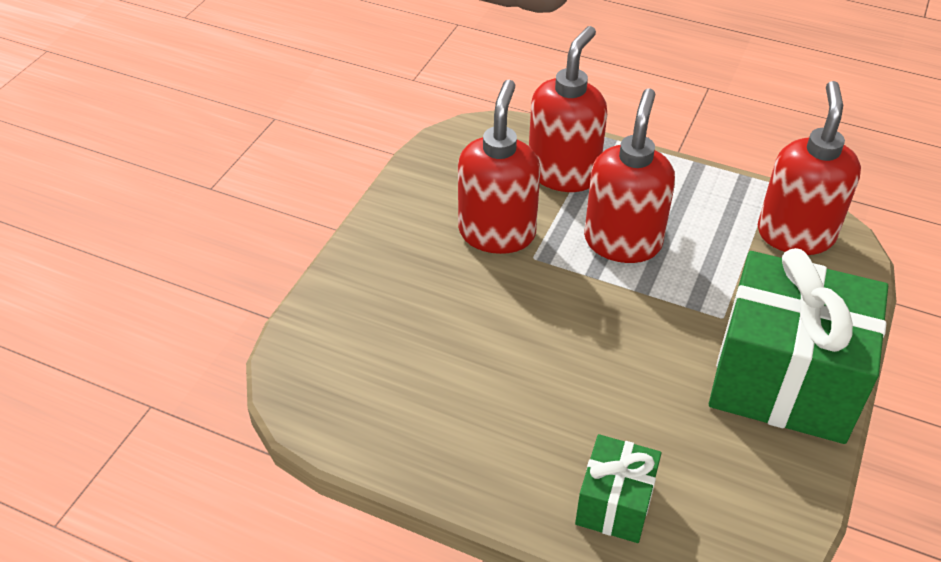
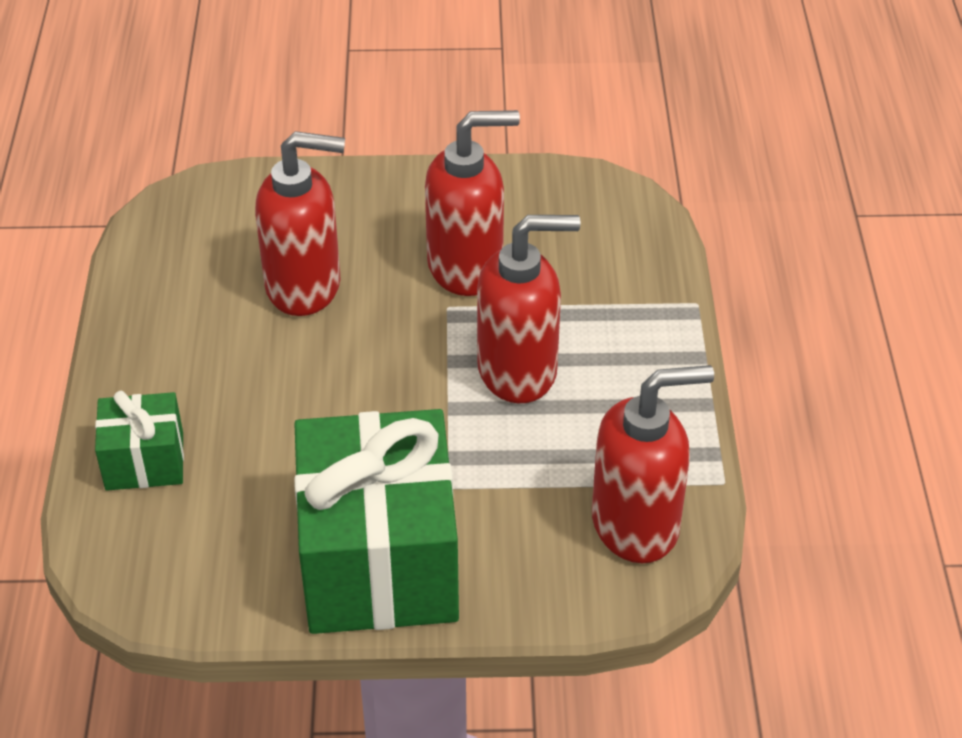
camera: 65 degrees right, 0 degrees up
red soap dispenser [529,26,607,192] -> red soap dispenser moved to [255,131,345,316]

